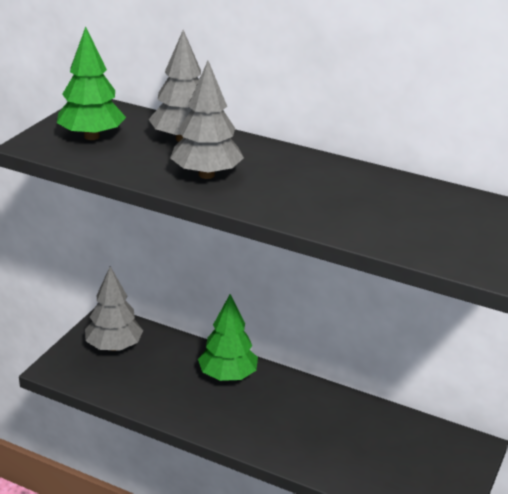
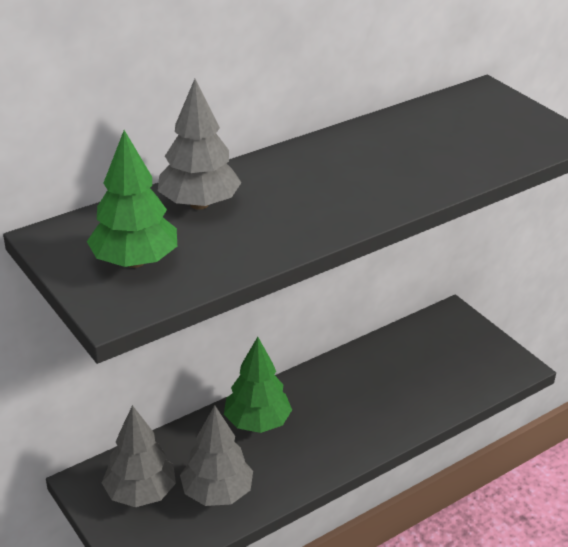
camera: 60 degrees left, 5 degrees up
grey tree [170,61,244,179] -> grey tree moved to [180,405,253,506]

